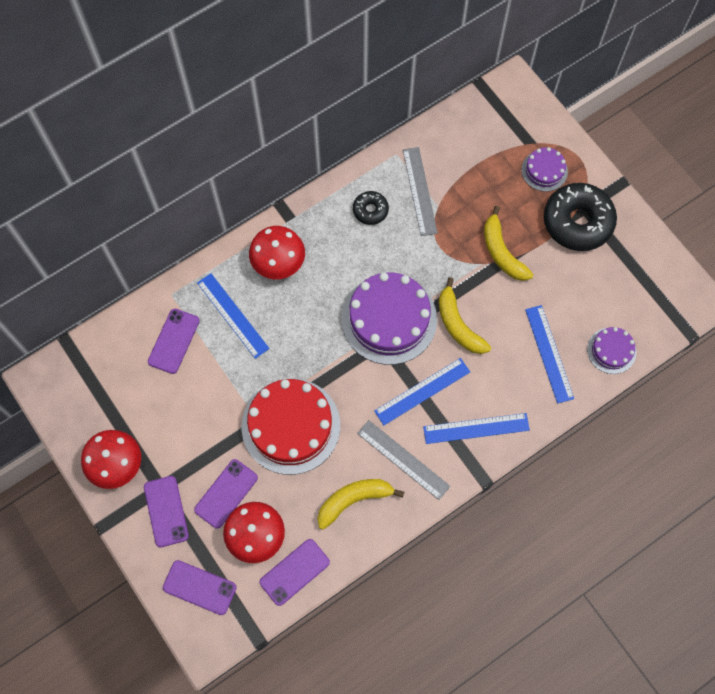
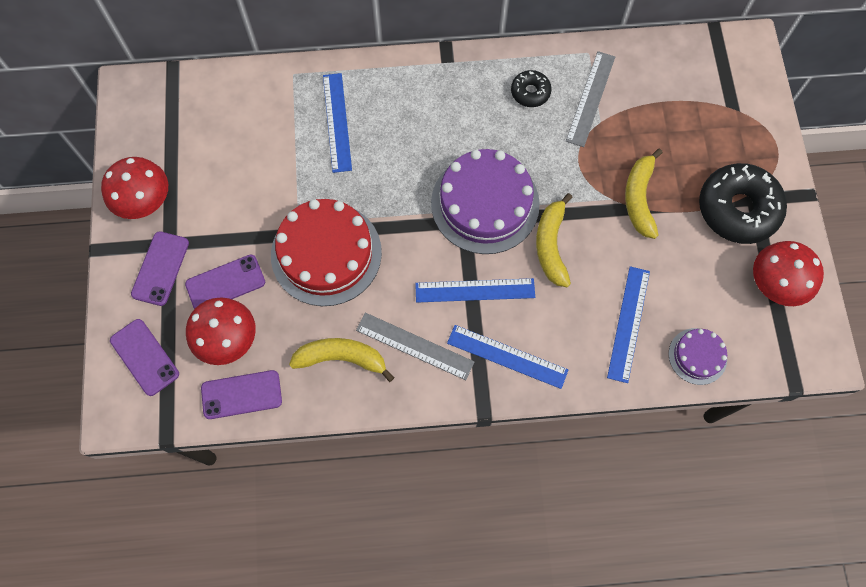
camera: 30 degrees right, 0 degrees up
purple phone [148,309,200,374] -> none
red mushroom [249,226,305,279] -> red mushroom moved to [753,241,824,306]
grey ruler [357,420,450,500] -> grey ruler turned 45 degrees counterclockwise [356,313,474,380]
purple cake [522,147,568,192] -> none

